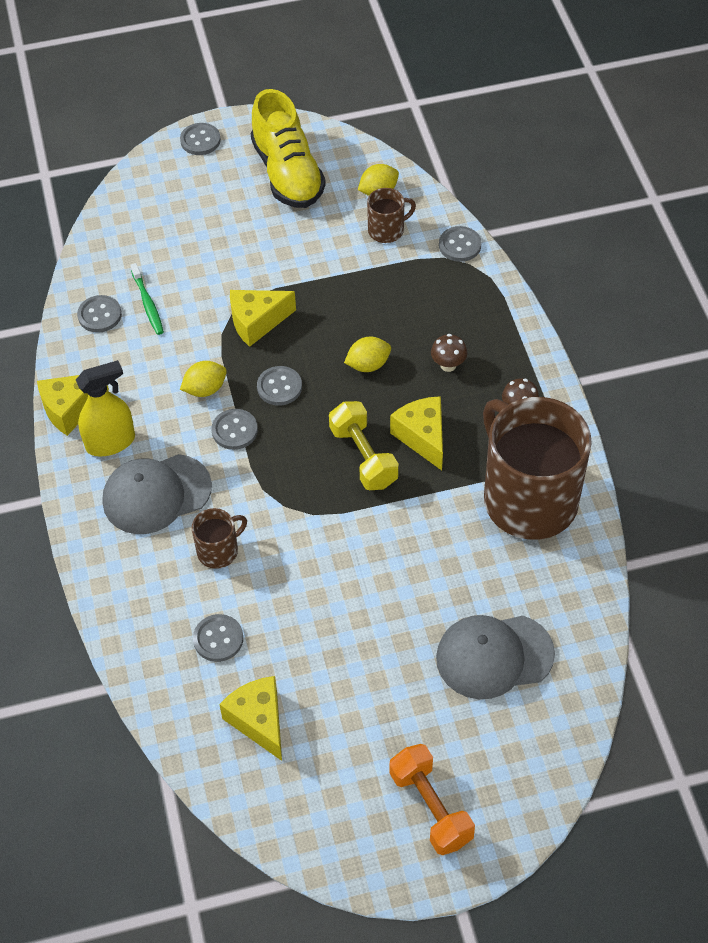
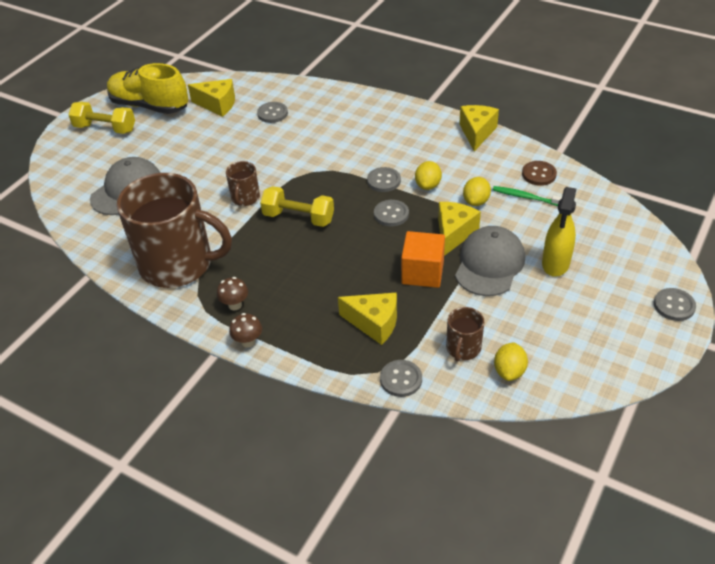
camera: 135 degrees right, 10 degrees down
yellow spray bottle [76,360,135,457] -> yellow spray bottle moved to [542,187,576,277]
grey button [77,295,122,333] -> brown button [522,161,557,186]
grey cap [102,454,212,534] -> grey cap moved to [455,226,525,296]
brown mug [192,508,247,569] -> brown mug moved to [226,161,260,206]
yellow shoe [251,89,326,208] -> yellow shoe moved to [107,63,188,114]
yellow lemon [344,337,391,372] -> yellow lemon moved to [463,177,491,206]
orange dumbbell [389,744,475,855] -> yellow dumbbell [69,102,135,134]
yellow cheese [390,396,443,470] -> yellow cheese moved to [338,292,397,345]
brown mushroom [431,334,467,372] -> brown mushroom moved to [229,313,262,348]
none -> orange cube [401,231,445,288]

